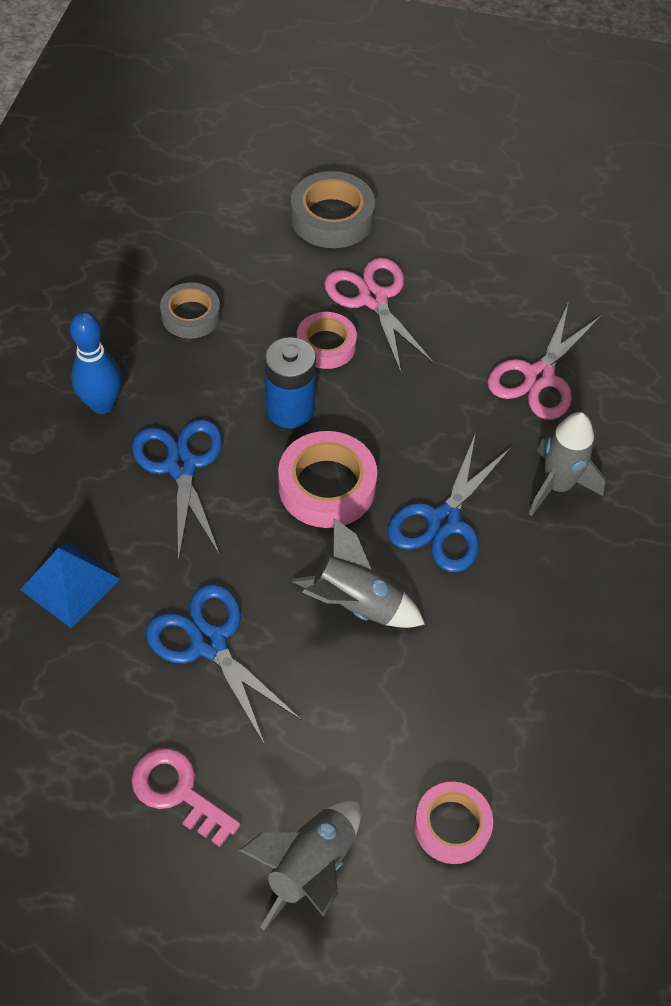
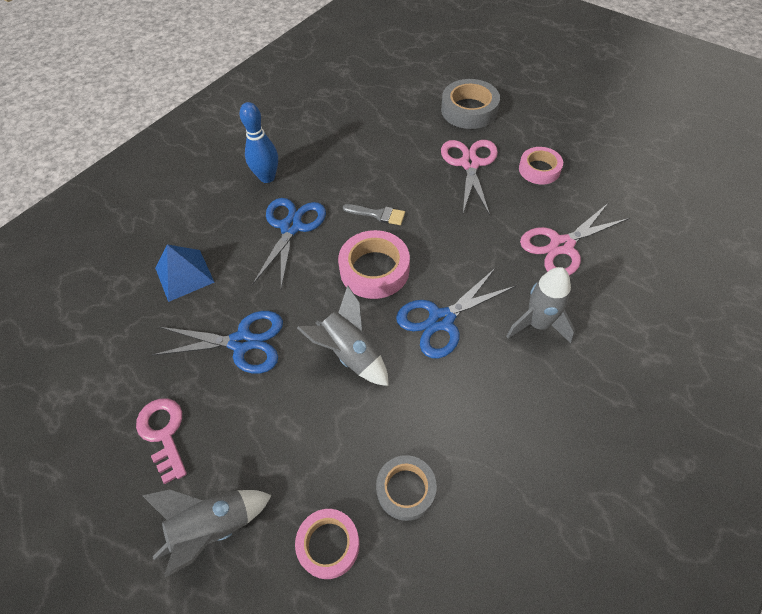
camera: 30 degrees right, 0 degrees up
blue scissors [146,584,302,745] -> blue scissors turned 105 degrees clockwise [152,311,283,374]
grey tape [160,283,221,339] -> grey tape moved to [376,455,437,521]
blue battery [264,337,316,428] -> grey brush [343,204,405,225]
pink tape [297,312,357,369] -> pink tape moved to [519,147,563,184]

